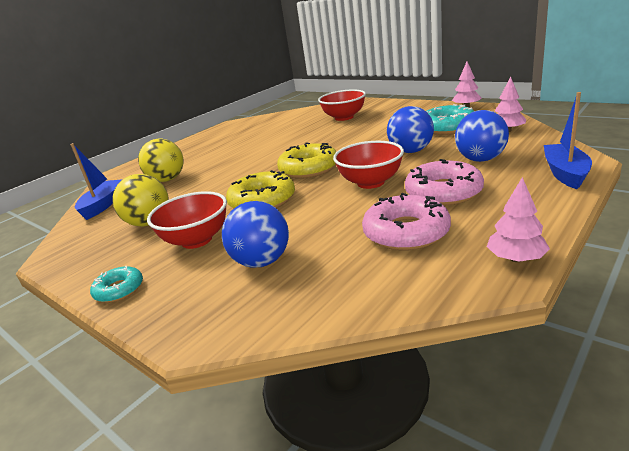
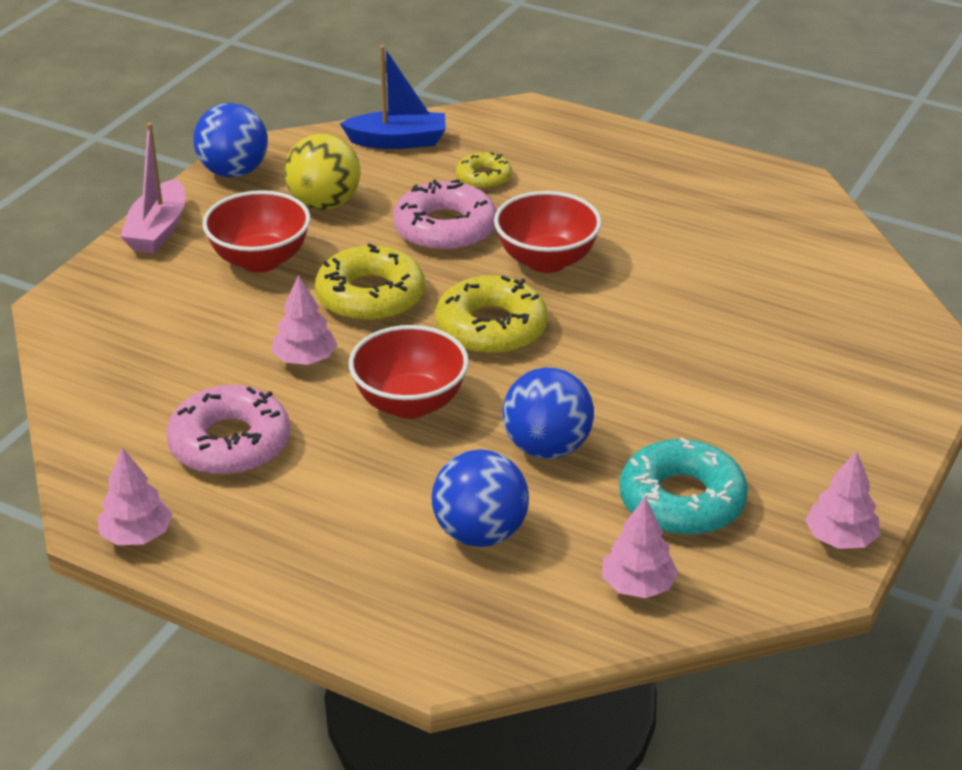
camera: 75 degrees right, 10 degrees up
turquoise donut [90,266,143,303] -> pink boat [120,123,185,254]
yellow ball [138,139,184,182] -> yellow donut [456,152,512,189]
blue ball [222,201,289,267] -> blue ball moved to [193,103,268,177]
red bowl [318,89,366,121] -> red bowl moved to [494,191,602,273]
pink donut [405,159,484,206] -> pink donut moved to [393,179,497,252]
blue boat [544,92,592,189] -> none
none -> pink tree [272,275,338,365]

